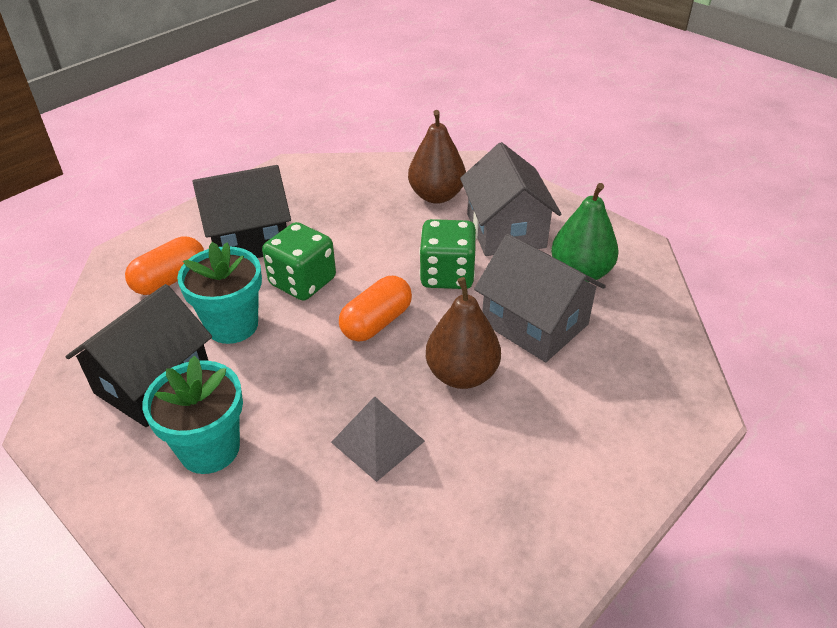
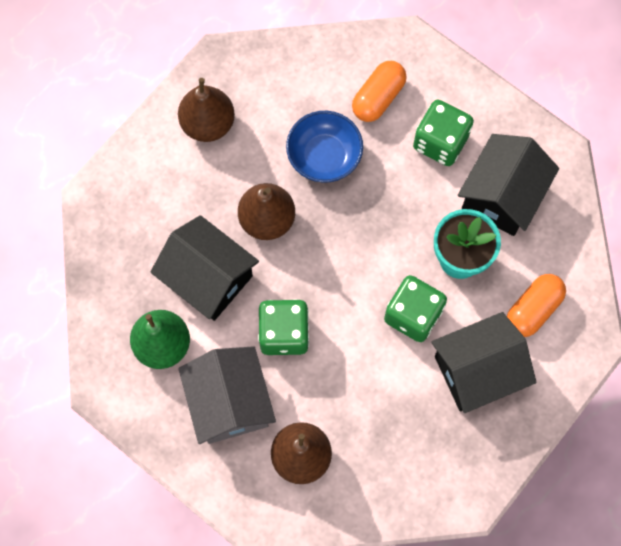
camera: 175 degrees right, 30 degrees up
turquoise flower pot [143,356,243,474] -> green dice [413,100,474,166]
grey pyramid [331,396,425,482] -> blue bowl [286,111,363,183]
orange capsule [339,276,412,342] -> orange capsule moved to [352,61,406,122]
grey house [474,234,606,362] -> black house [150,215,259,321]
none -> brown pear [178,78,235,142]

